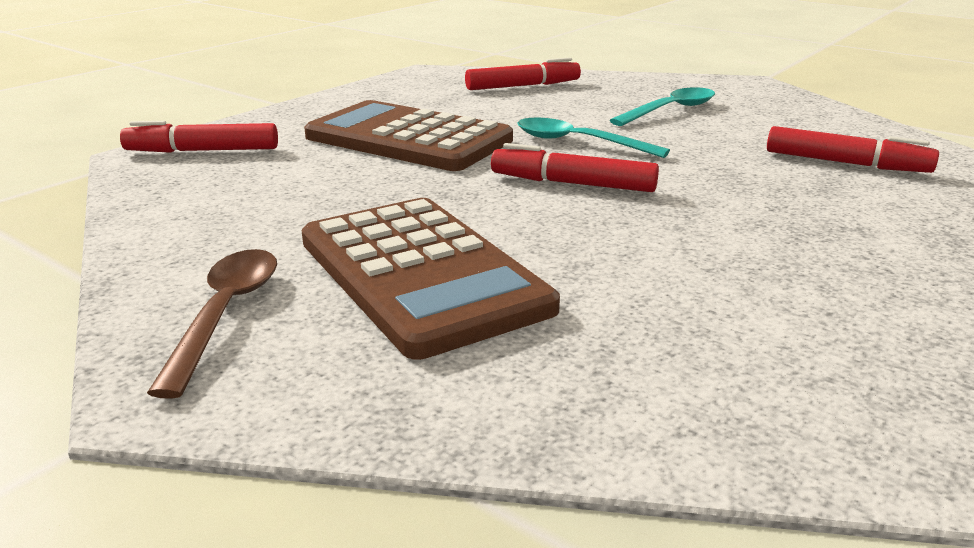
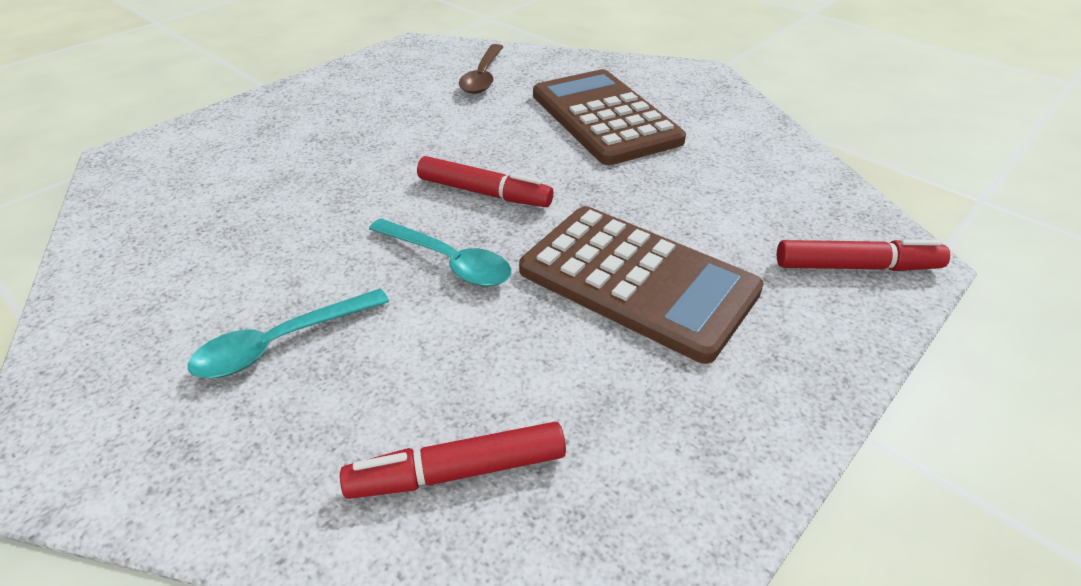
camera: 175 degrees left, 15 degrees up
brown spoon [147,249,277,399] -> brown spoon moved to [459,44,503,94]
red marker [767,126,939,173] -> none

